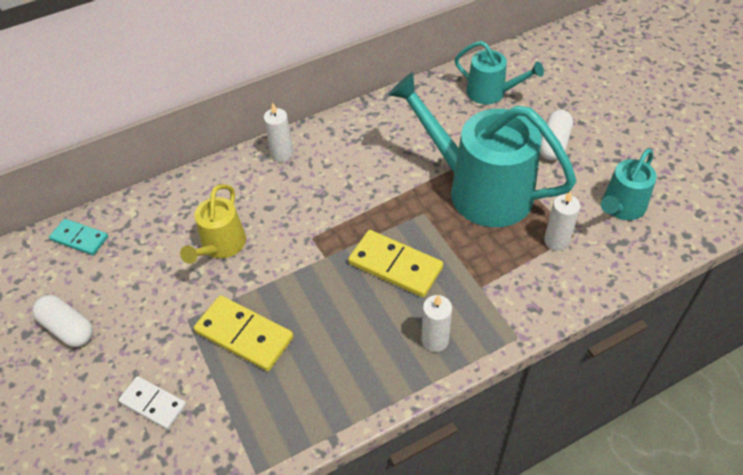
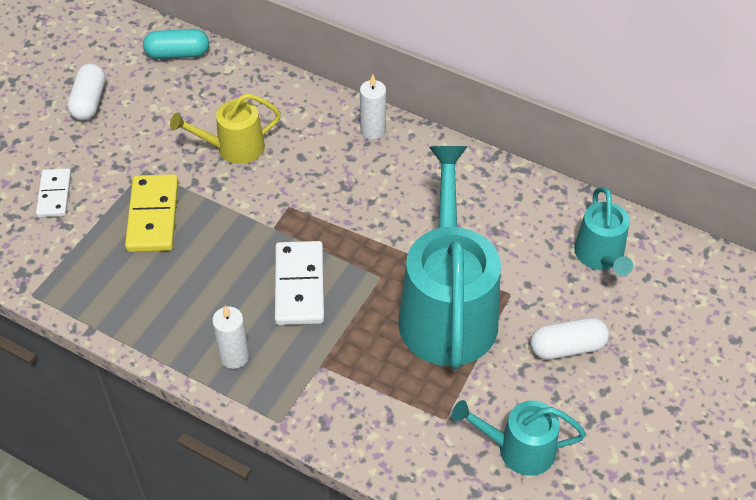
camera: 55 degrees right, 0 degrees up
turquoise domino [49,219,108,255] -> turquoise capsule [143,29,209,59]
yellow domino [348,230,443,297] -> white domino [275,241,324,325]
white candle [544,191,580,251] -> none

